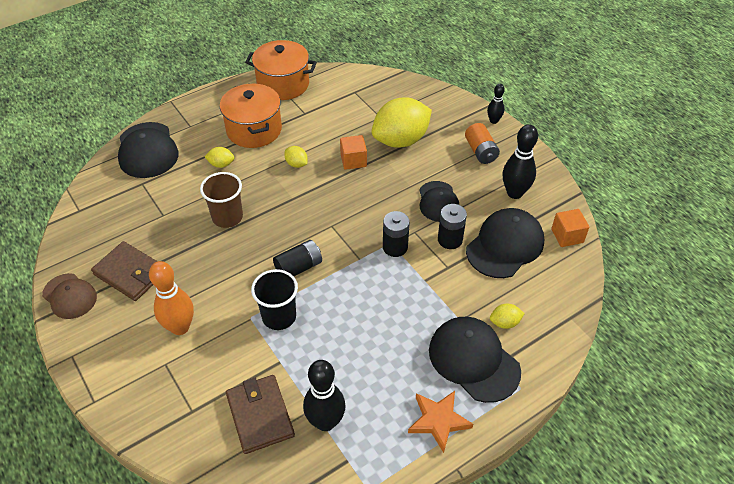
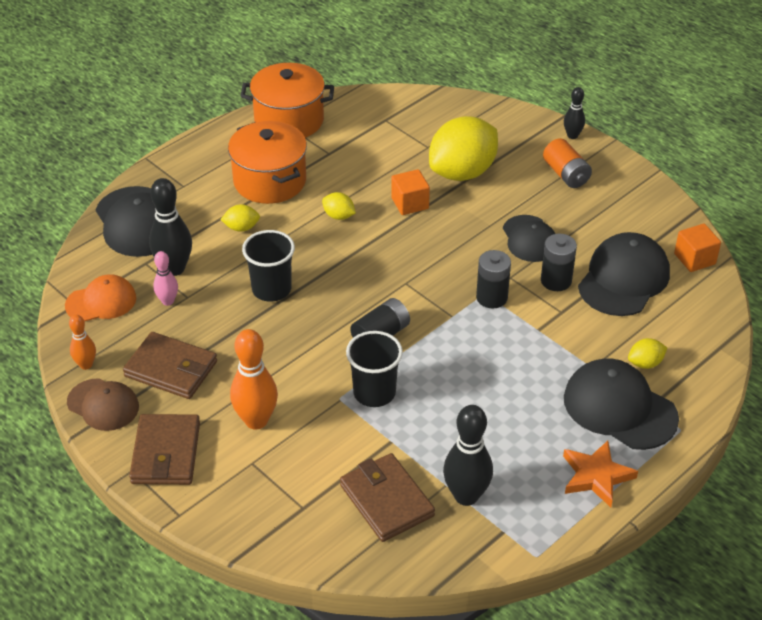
camera: 10 degrees left, 5 degrees down
brown cup [200,172,243,228] -> black cup [242,230,295,301]
black bowling pin [502,124,538,199] -> black bowling pin moved to [149,178,192,276]
none -> orange cap [65,274,136,322]
none -> orange bowling pin [69,315,96,370]
none -> brown wallet [129,414,200,485]
none -> pink bowling pin [153,251,178,306]

